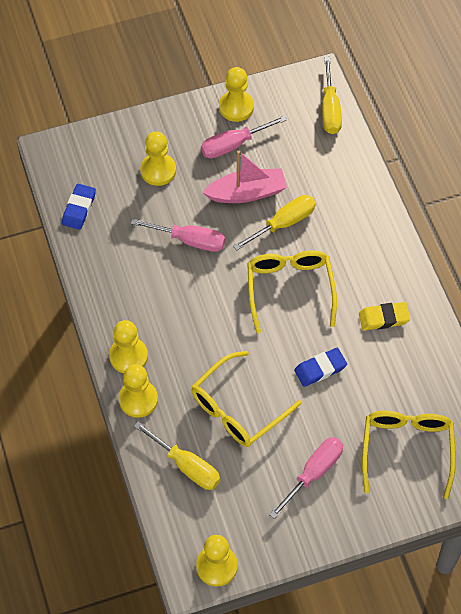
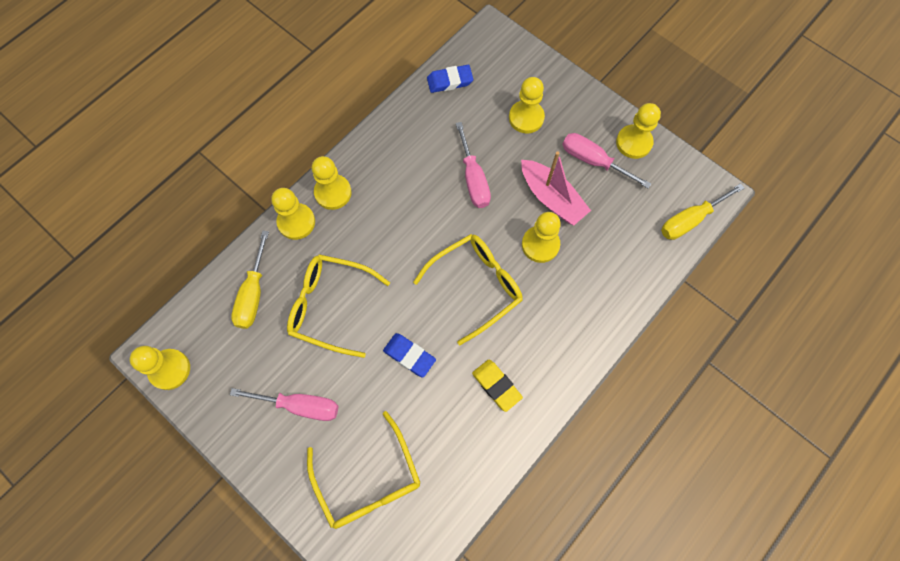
camera: 60 degrees right, 10 degrees up
yellow screwdriver [233,195,316,251] -> yellow pawn [522,212,561,263]
yellow glasses [362,411,456,499] -> yellow glasses turned 90 degrees clockwise [307,411,420,529]

